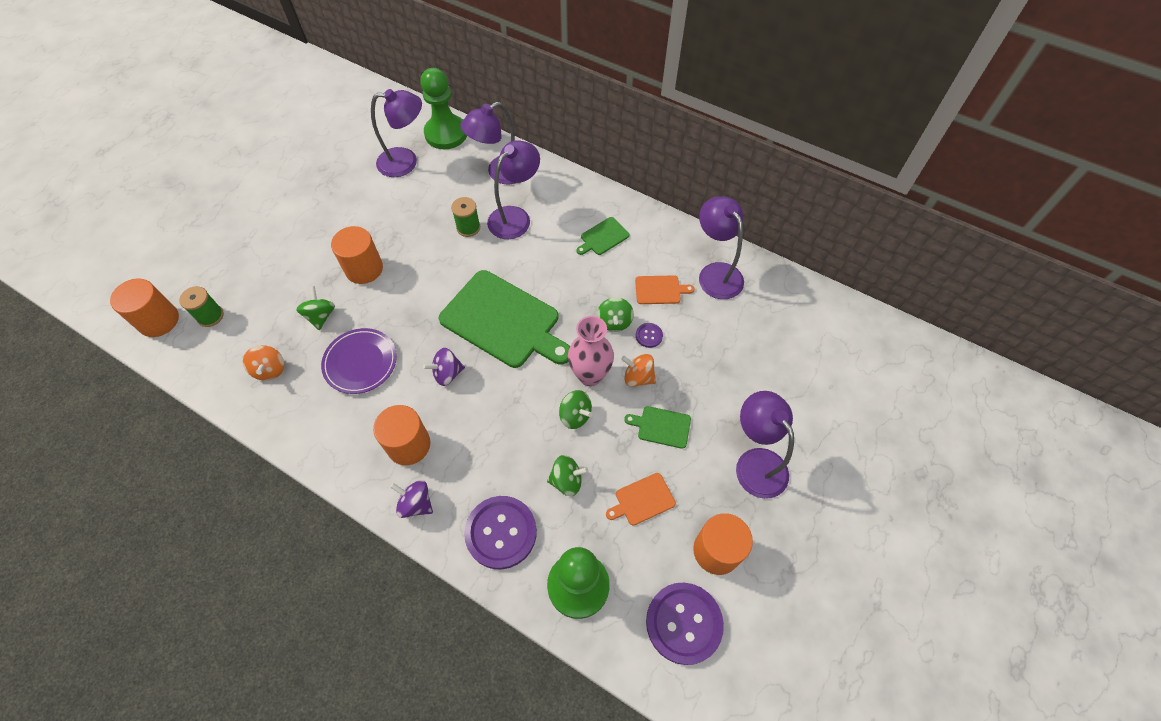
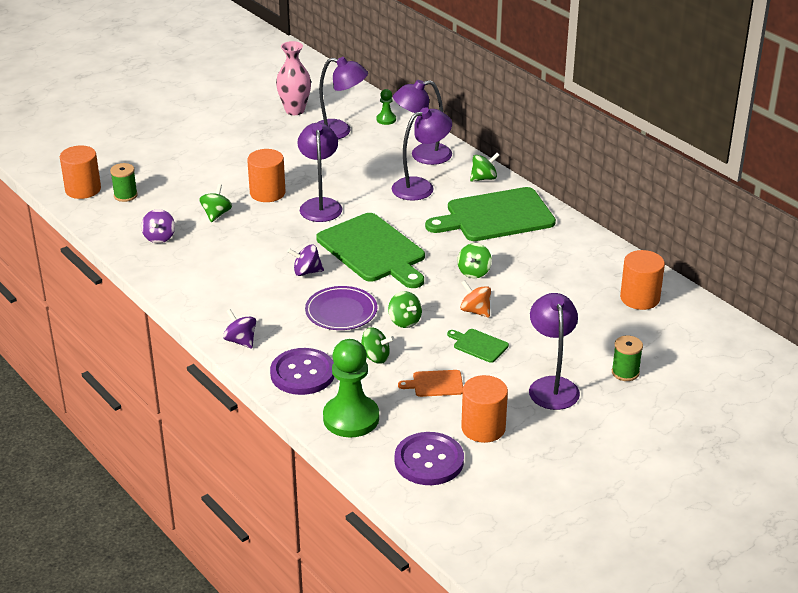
camera: 20 degrees right, 25 degrees down
orange spinning top [243,345,284,381] -> purple spinning top [141,209,175,243]
purple plate [321,328,397,394] -> purple plate moved to [305,286,377,330]
orange cylinder [373,405,431,465] -> orange cylinder moved to [620,250,665,310]
green pawn [420,68,467,149] -> green pawn [377,89,396,125], size x0.47
green spool [451,197,480,237] -> green spool moved to [612,335,643,381]
pink vase [568,316,614,386] -> pink vase moved to [276,41,311,115]
green cutting board [577,217,630,255] -> green cutting board [425,187,556,241], size x2.28
orange cutting board [635,275,694,304] -> none
purple button [636,323,663,348] -> none
purple lamp [699,196,744,299] -> purple lamp moved to [297,123,343,222]
none -> green spinning top [470,153,500,182]

